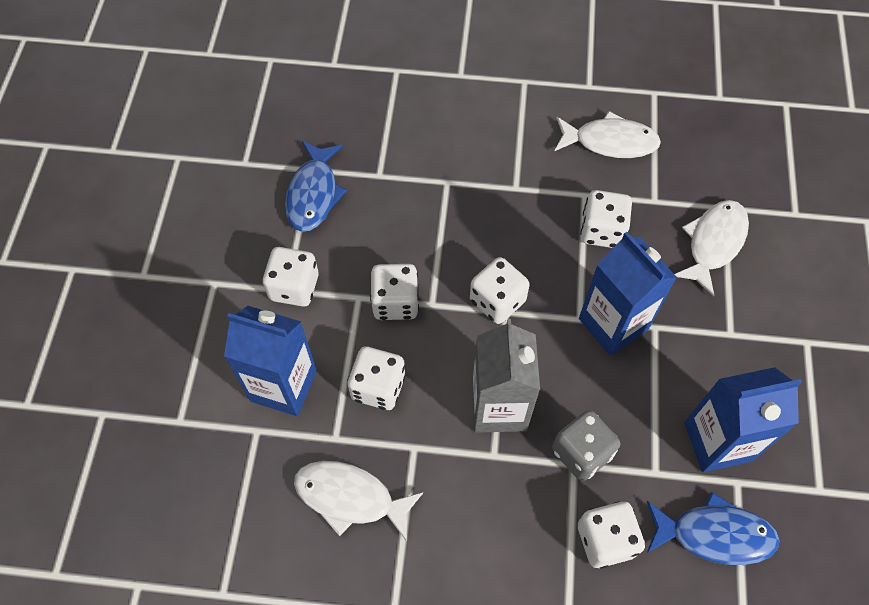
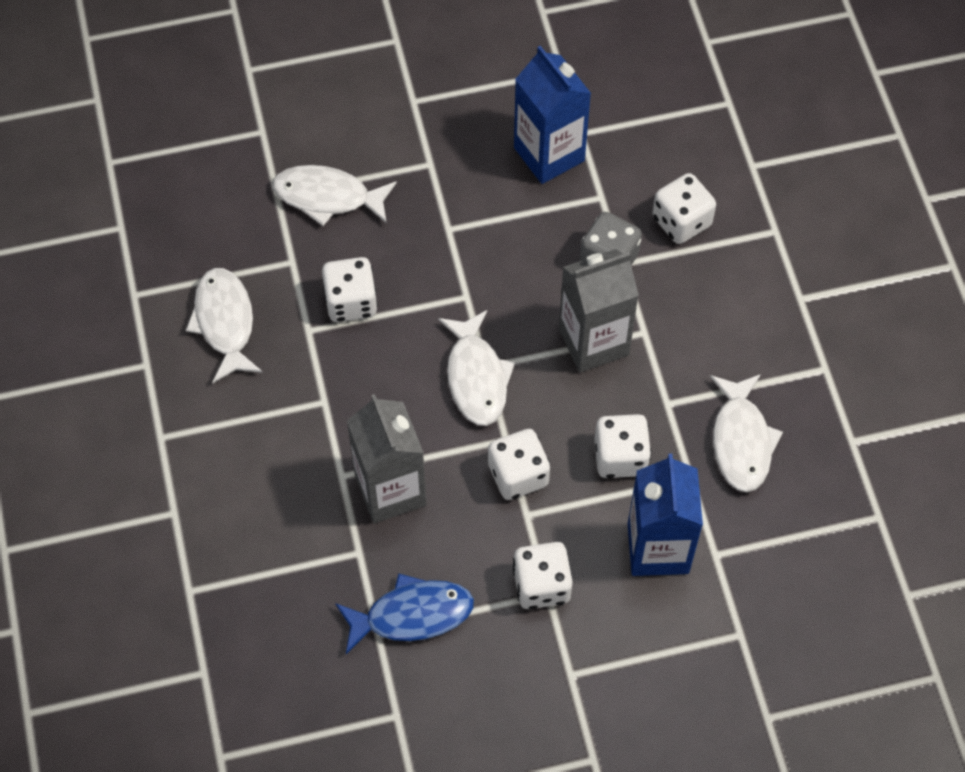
camera: 110 degrees left, 0 degrees up
white dice [470,257,530,324] -> white fish [438,310,515,426]
blue carton [579,232,677,356] -> none
blue fish [647,492,780,565] -> none
none -> grey carton [347,394,427,524]

